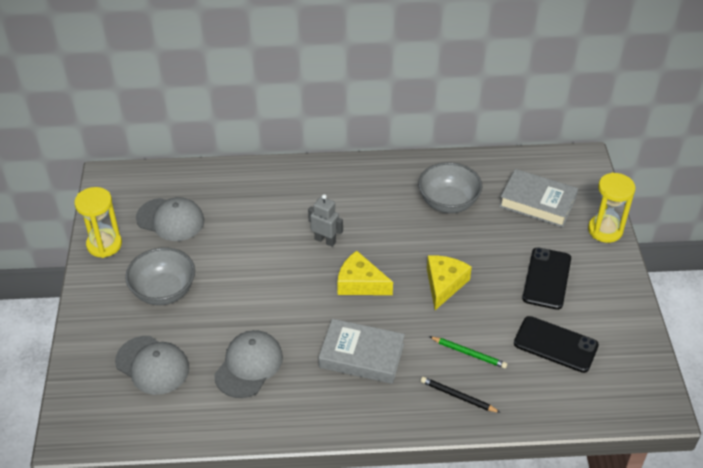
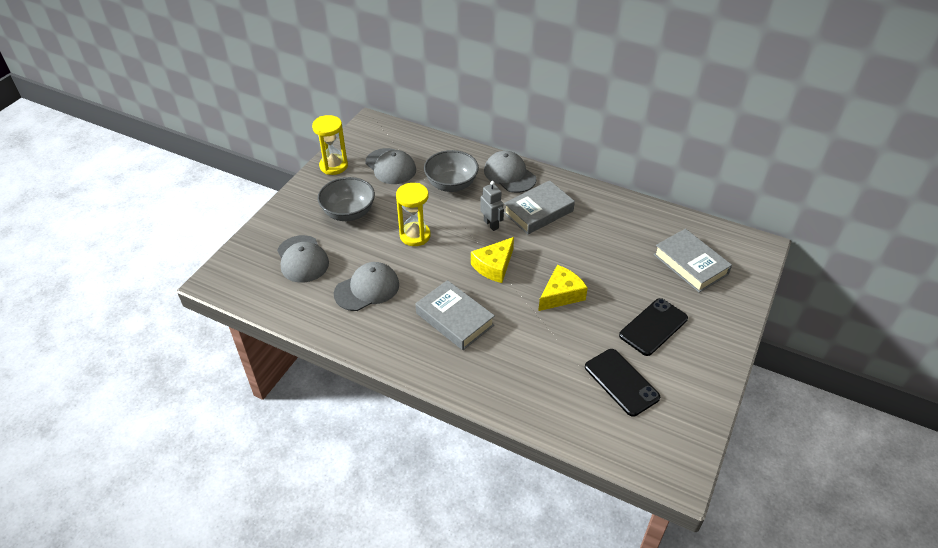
camera: 30 degrees right, 0 degrees up
yellow cheese [337,251,393,295] -> yellow cheese turned 105 degrees counterclockwise [471,237,514,283]
grey bowl [418,162,482,213] -> grey bowl moved to [424,150,479,192]
black pencil [421,377,501,413] -> none
green pencil [430,337,507,369] -> none
yellow hourglass [588,172,635,243] -> yellow hourglass moved to [396,183,431,246]
none -> grey cap [484,151,536,193]
none -> grey book [504,180,575,234]

